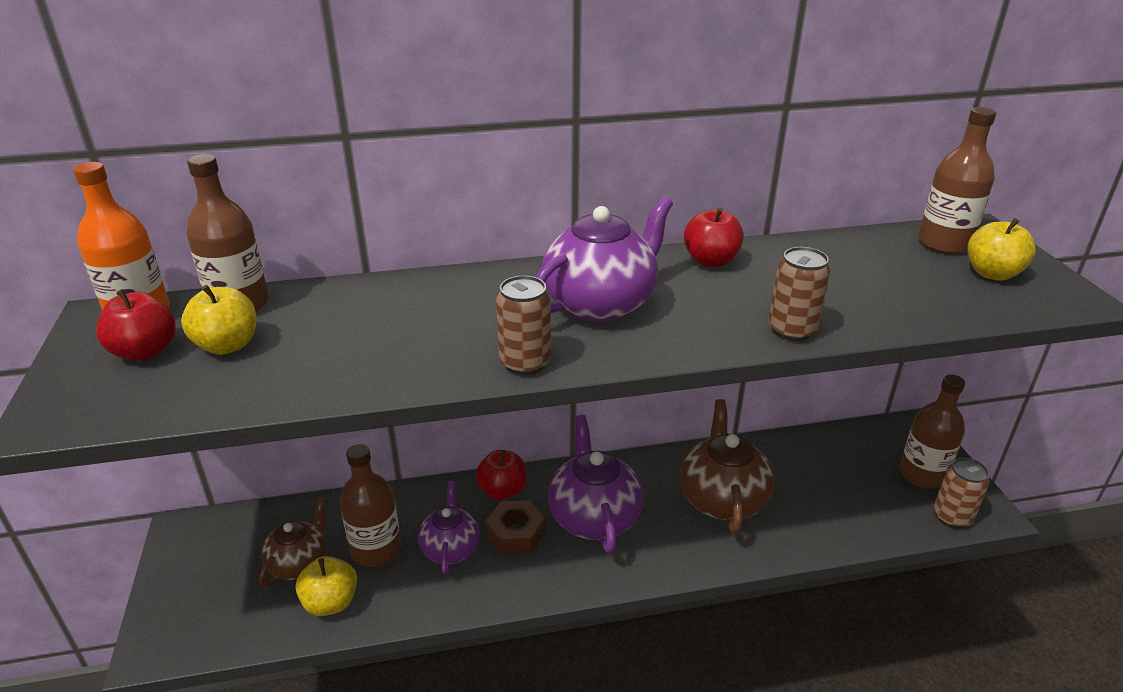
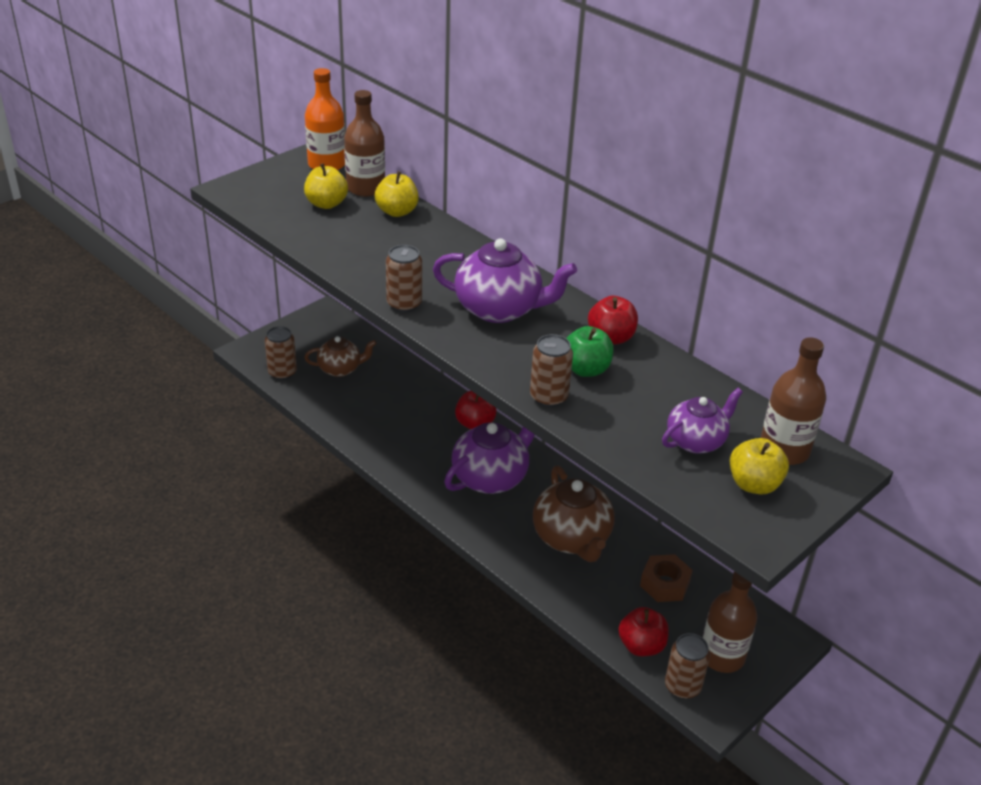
camera: 55 degrees right, 5 degrees up
red apple [96,289,175,360] -> red apple moved to [618,607,669,656]
yellow apple [296,556,357,616] -> yellow apple moved to [375,171,419,217]
brown bottle [340,444,401,567] -> none
purple teapot [418,481,480,574] -> purple teapot moved to [662,388,743,454]
brown nut [486,500,545,555] -> brown nut moved to [640,554,693,602]
brown teapot [680,399,775,534] -> brown teapot turned 105 degrees clockwise [533,466,615,562]
none -> brown can [265,326,297,380]
none -> green apple [566,326,614,377]

